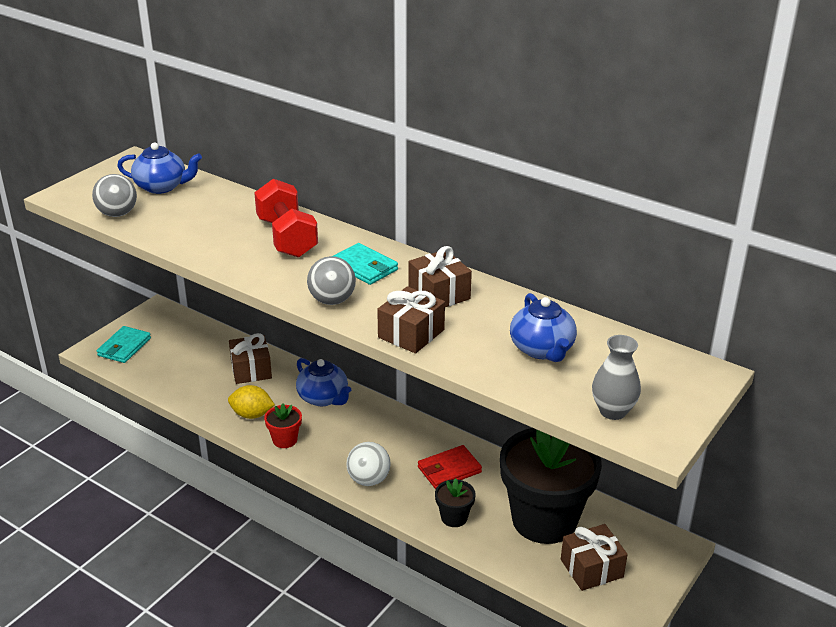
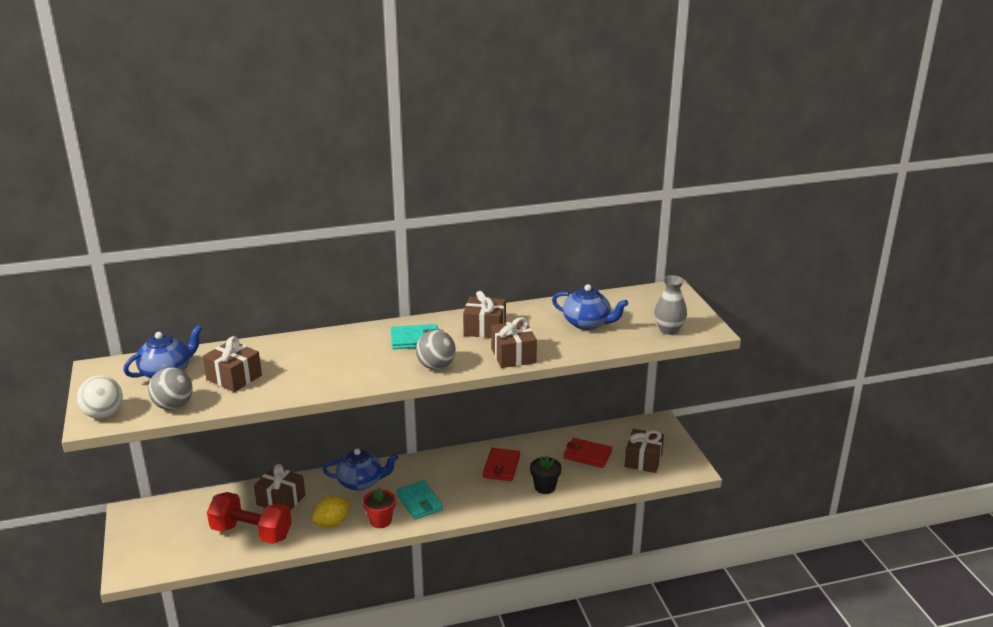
camera: 50 degrees left, 5 degrees down
turquoise wallet [97,326,151,363] -> turquoise wallet moved to [396,480,443,519]
red dumbbell [254,179,318,258] -> red dumbbell moved to [207,492,292,544]
white ball [346,442,391,486] -> white ball moved to [77,375,123,419]
black flower pot [500,428,602,544] -> red wallet [563,438,612,468]
none -> brown gift [203,336,262,392]

